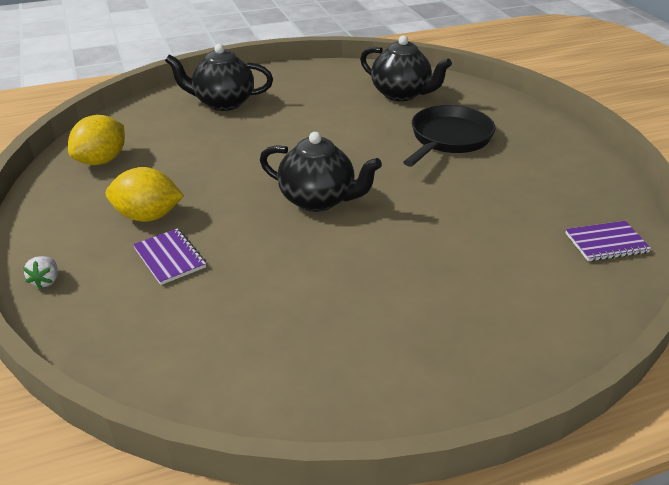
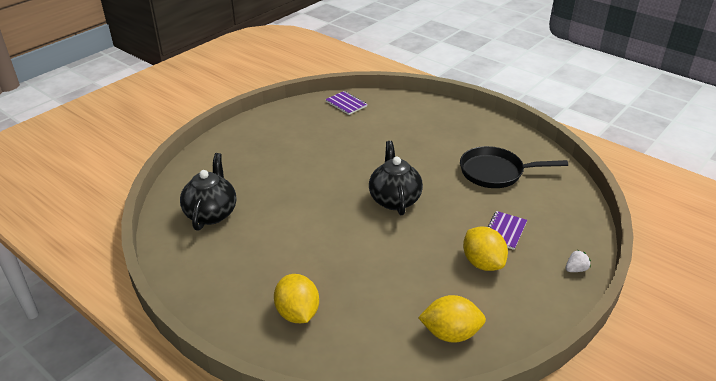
camera: 120 degrees left, 0 degrees up
black teapot [165,44,273,111] -> yellow lemon [274,274,319,323]
black pan [403,105,496,167] -> black pan moved to [460,146,568,188]

